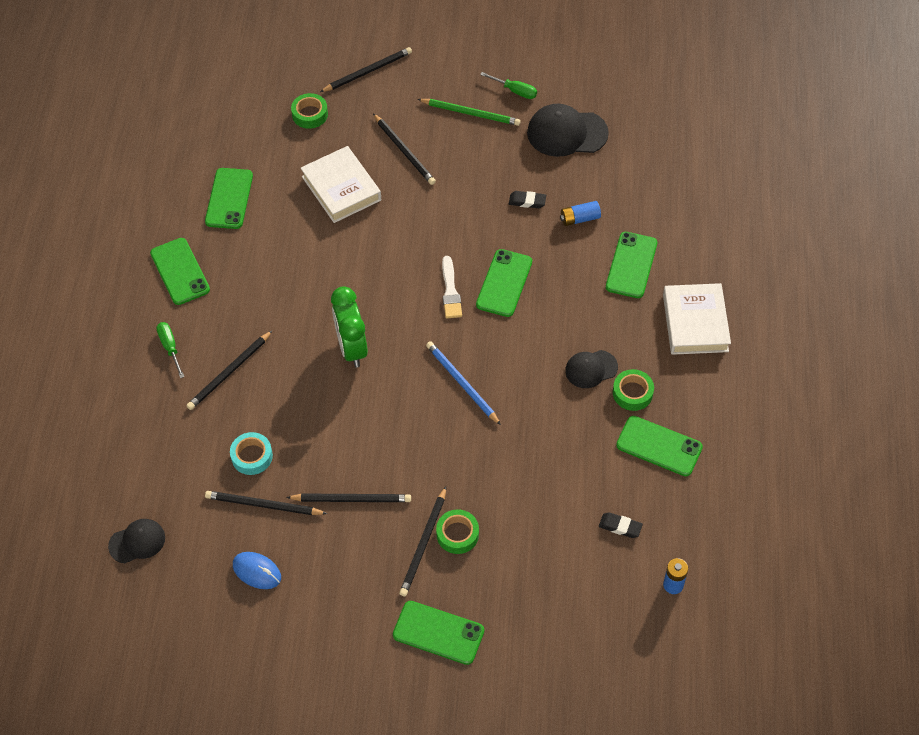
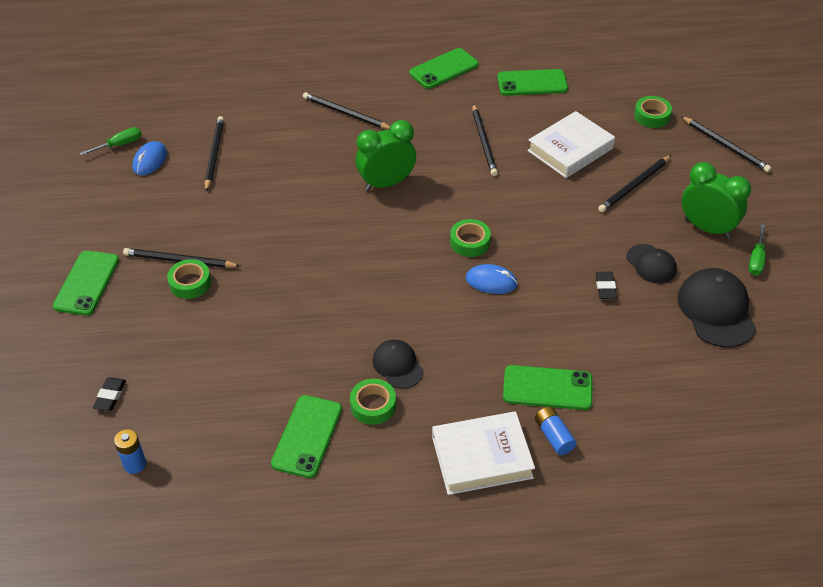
camera: 80 degrees right, 10 degrees down
black cap [108,519,165,563] -> black cap moved to [626,244,677,284]
green screwdriver [156,322,185,378] -> green screwdriver moved to [80,127,141,156]
turquoise tape [230,432,273,475] -> none
black pencil [286,493,411,502] -> black pencil moved to [472,104,498,176]
green pencil [418,99,521,126] -> green clock [682,162,751,238]
blue pencil [426,341,501,425] -> none
white brush [442,256,462,318] -> green tape [450,219,491,257]
green phone [476,249,532,317] -> blue mouse [466,264,518,294]
blue battery [560,201,601,226] -> blue battery moved to [535,407,577,455]
black eraser [599,512,643,538] -> black eraser moved to [93,377,126,411]

